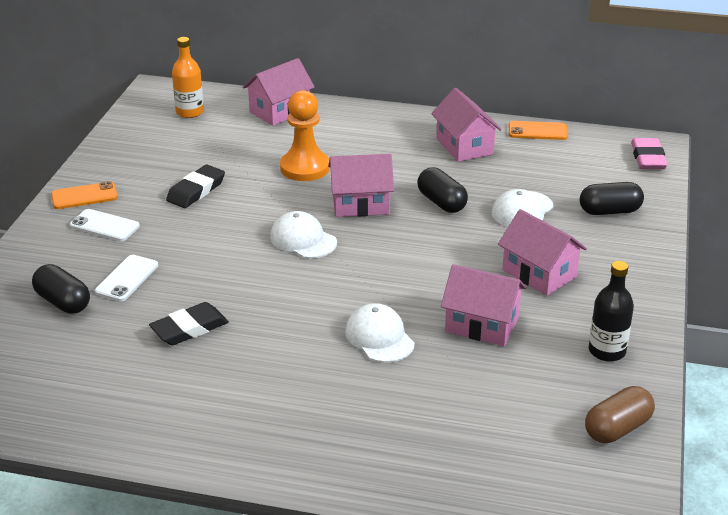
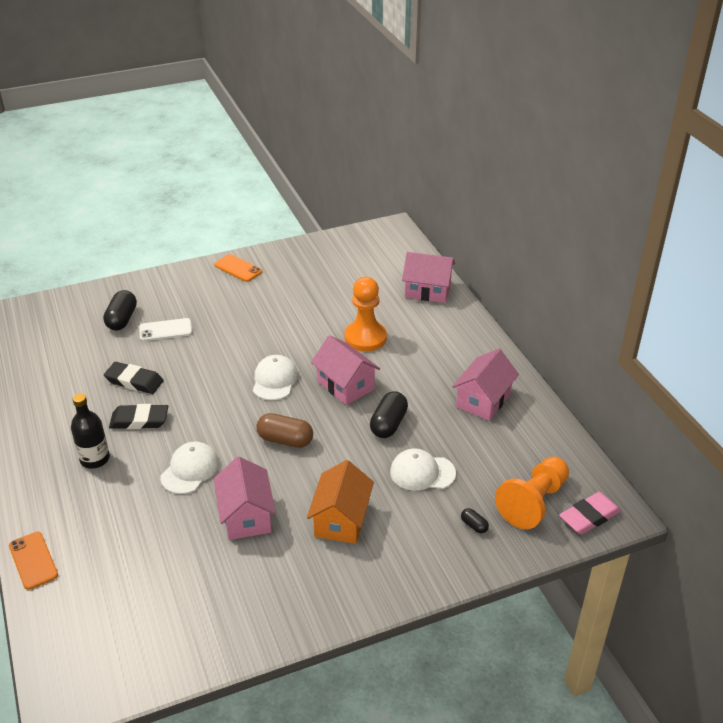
camera: 55 degrees right, 5 degrees up
white phone [70,209,140,241] -> none
black eraser [166,165,225,208] -> black eraser moved to [109,404,168,429]
orange bottle [172,37,204,118] -> none
pink house [498,209,587,296] -> orange house [307,460,374,544]
orange phone [509,121,568,140] -> orange phone moved to [9,532,58,590]
black capsule [580,182,644,215] -> black capsule [461,508,489,534], size x0.50
brown capsule [585,386,655,443] -> brown capsule moved to [256,413,313,448]
black bottle [589,261,634,362] -> black bottle moved to [71,393,110,469]
none -> orange pawn [495,457,569,529]

